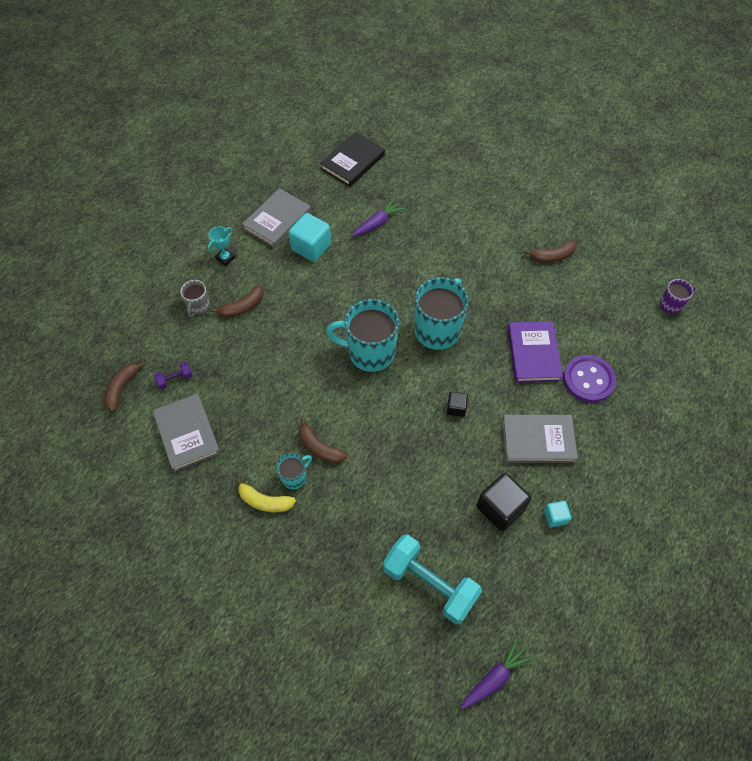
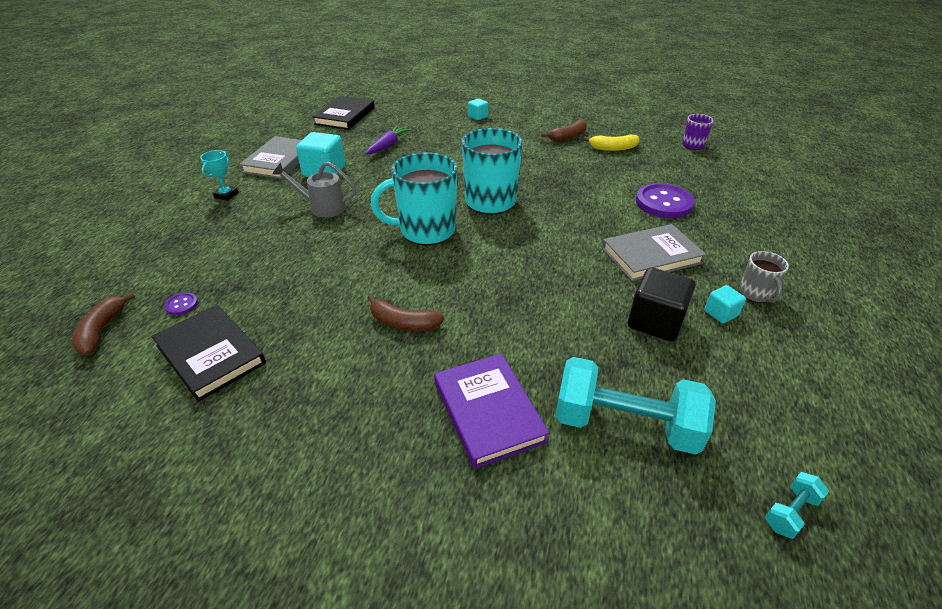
camera: 20 degrees left, 20 degrees down
grey book [153,394,221,472] -> black book [151,305,266,402]
purple dumbbell [154,362,193,389] -> purple button [164,292,198,315]
grey mug [181,280,210,318] -> grey mug moved to [739,251,789,303]
brown banana [210,286,264,318] -> none
yellow banana [235,478,296,512] -> yellow banana moved to [583,134,640,151]
turquoise mug [276,453,312,489] -> none
black cube [447,392,468,417] -> none
purple carrot [460,640,532,710] -> turquoise dumbbell [765,472,829,539]
purple book [508,321,563,383] -> purple book moved to [434,354,549,469]
none -> grey watering can [272,161,357,218]
none -> turquoise cube [468,98,488,120]

